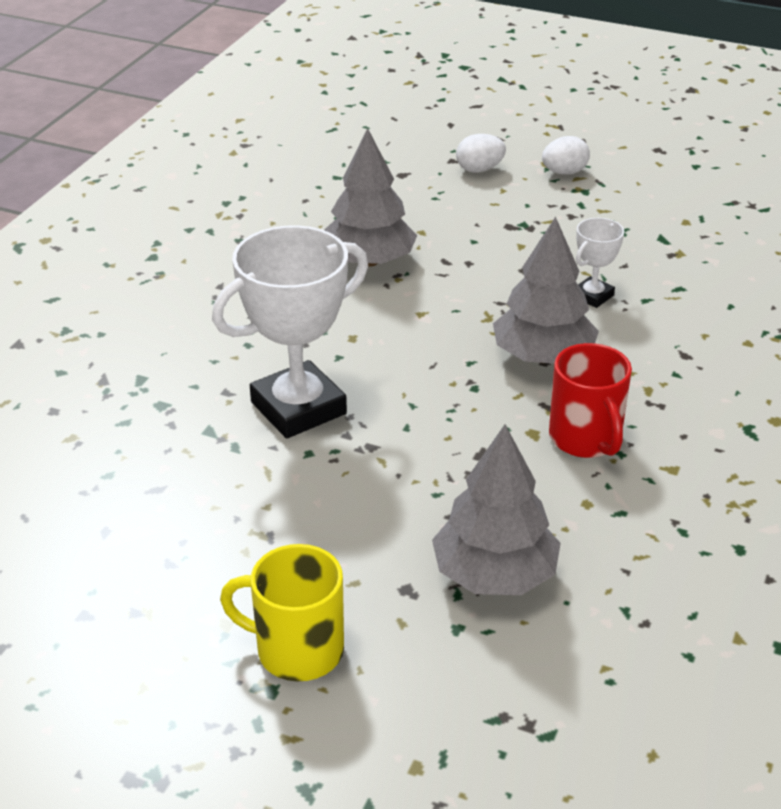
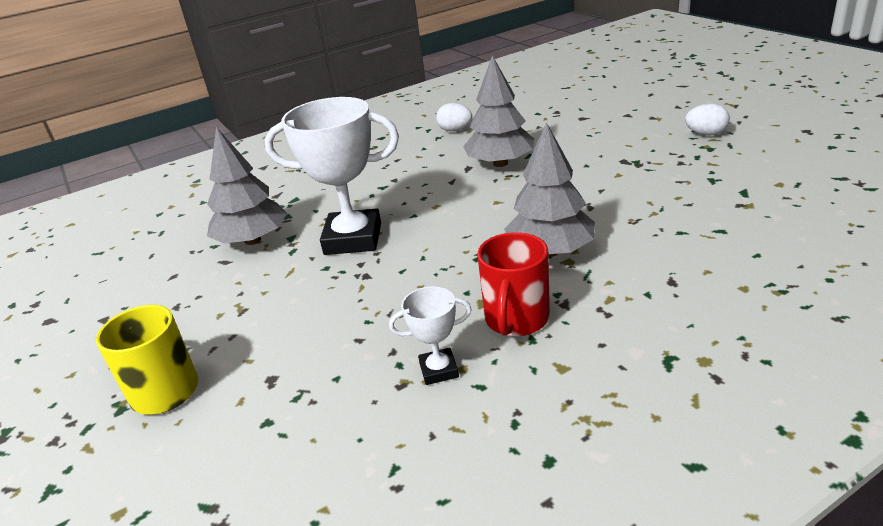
camera: 40 degrees right, 5 degrees down
grey tree [432,425,561,595] -> grey tree moved to [207,127,287,245]
white egg [456,134,506,173] -> white egg moved to [436,103,472,131]
white trophy [576,218,624,308] -> white trophy moved to [389,287,472,385]

